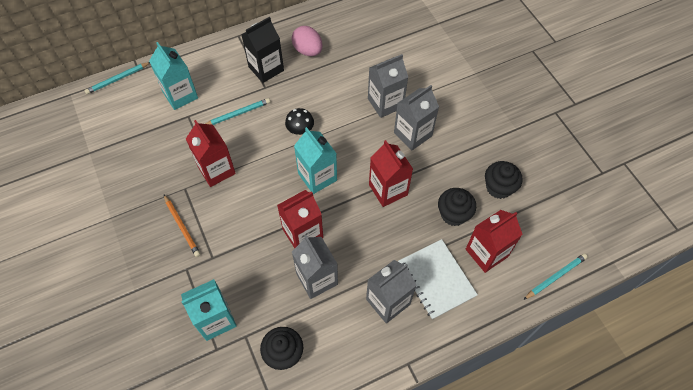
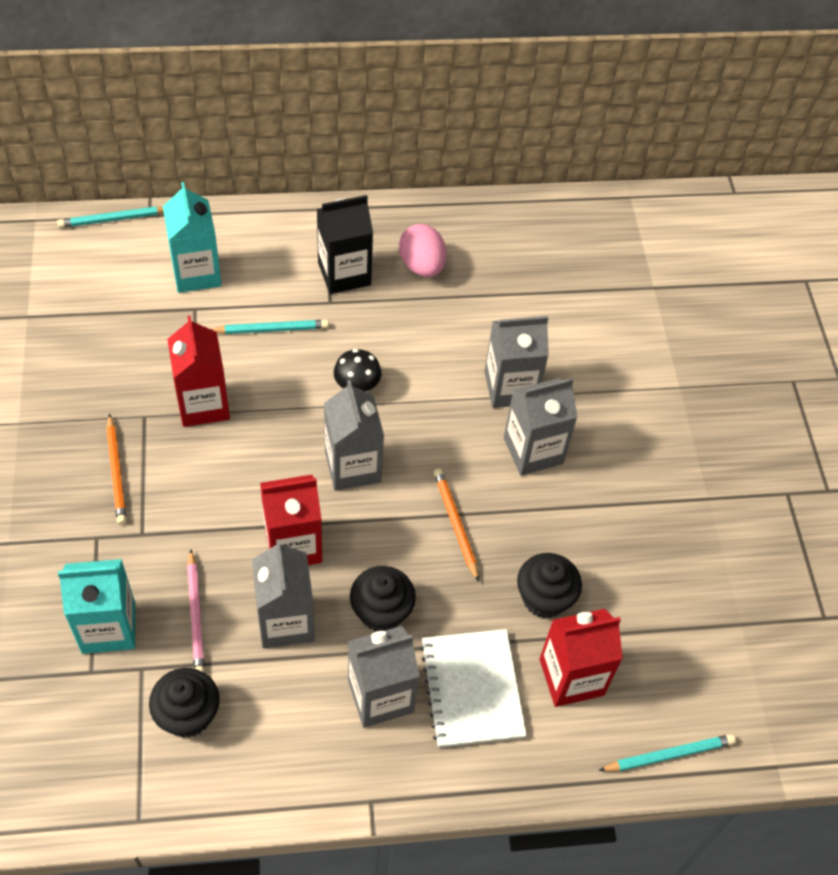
camera: 15 degrees right, 5 degrees down
turquoise carton [294,127,337,194] -> grey carton [324,380,384,491]
red carton [369,140,413,207] -> orange pencil [434,468,479,582]
black cupcake [485,161,523,199] -> black cupcake moved to [350,566,416,631]
none -> pink pencil [187,549,205,673]

